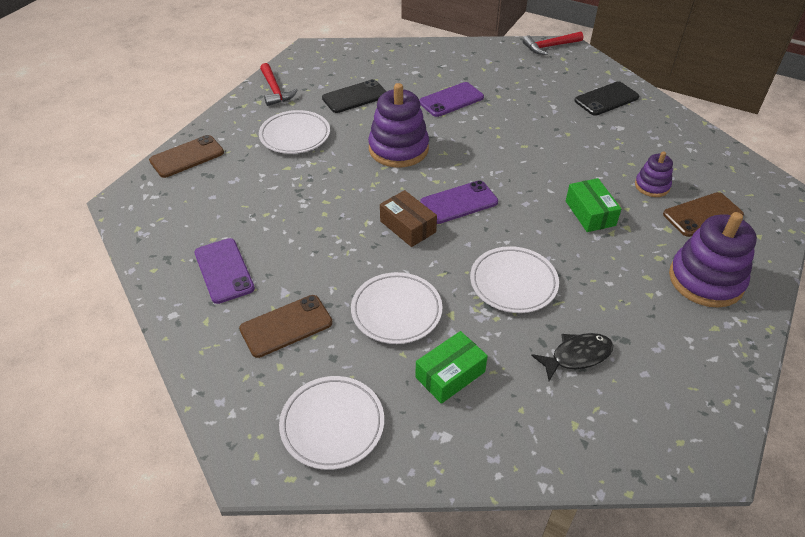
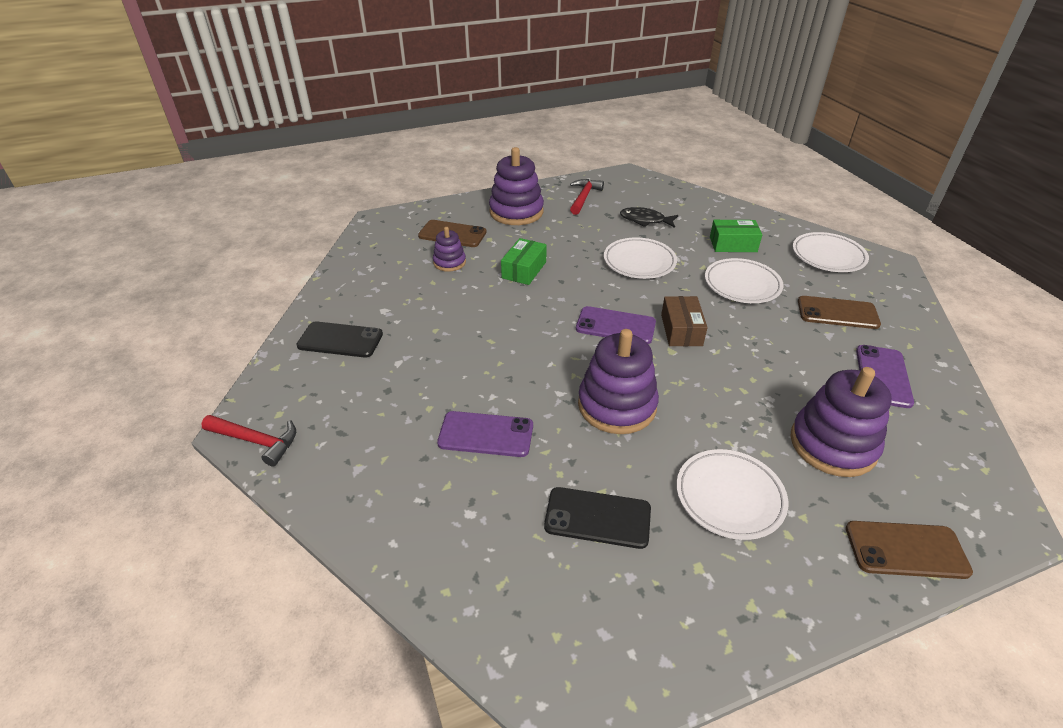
camera: 140 degrees left, 5 degrees down
red hammer [260,63,298,106] -> red hammer moved to [570,179,604,215]
none -> purple stacking toy [790,367,892,477]

